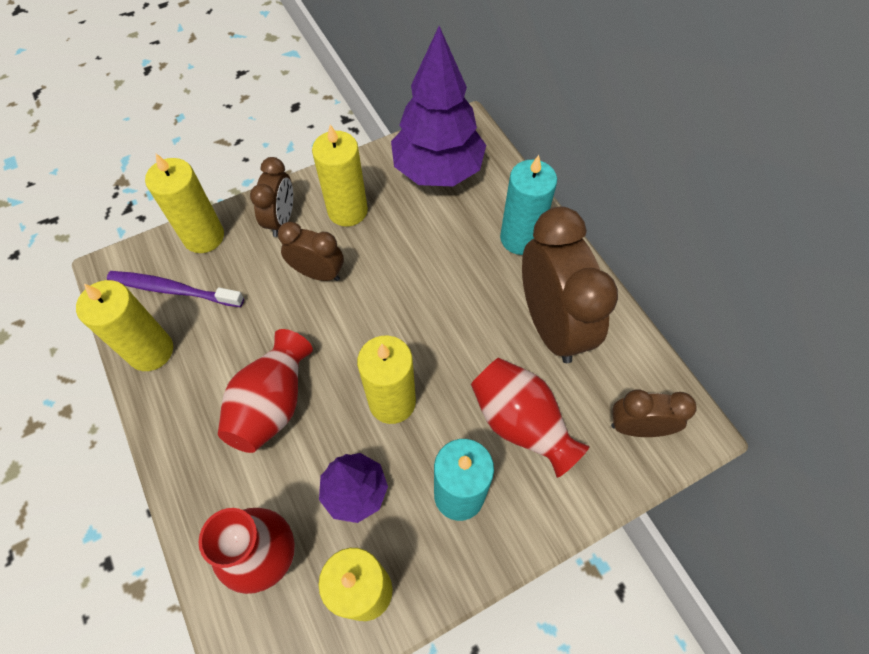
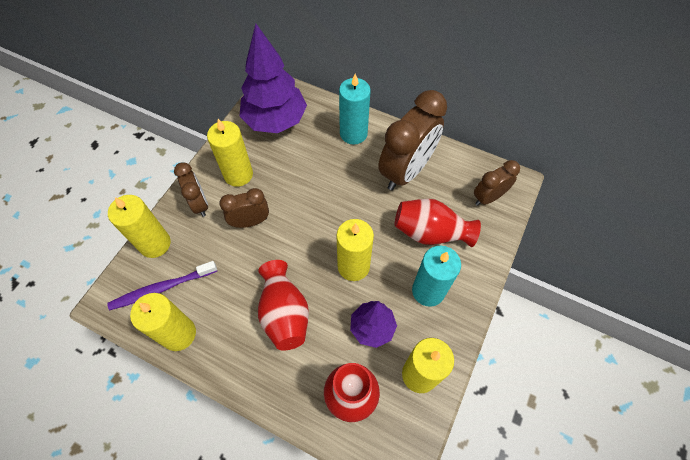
camera: 35 degrees left, 0 degrees up
brown clock [522,206,618,363] -> brown clock turned 90 degrees clockwise [378,90,447,190]

